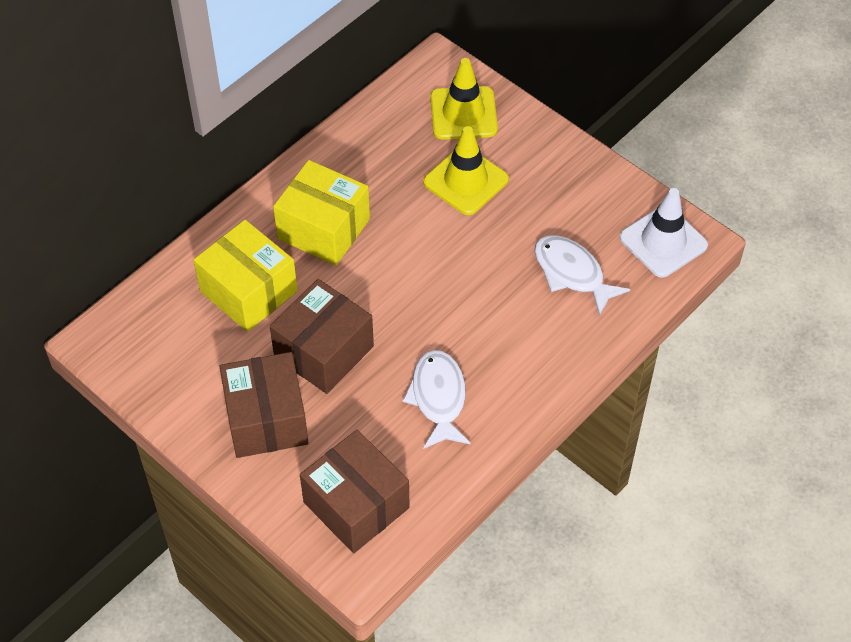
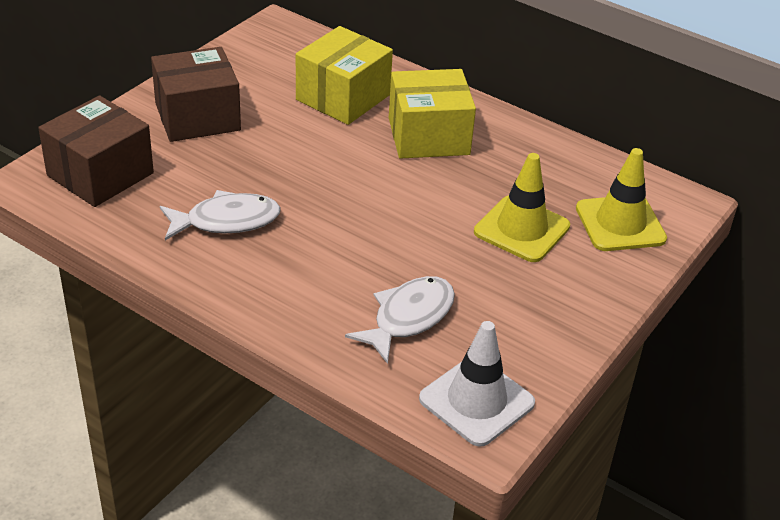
camera: 80 degrees right, 15 degrees down
brown box [270,279,374,394] -> none
yellow box [273,160,370,266] -> yellow box turned 60 degrees clockwise [389,69,476,159]

